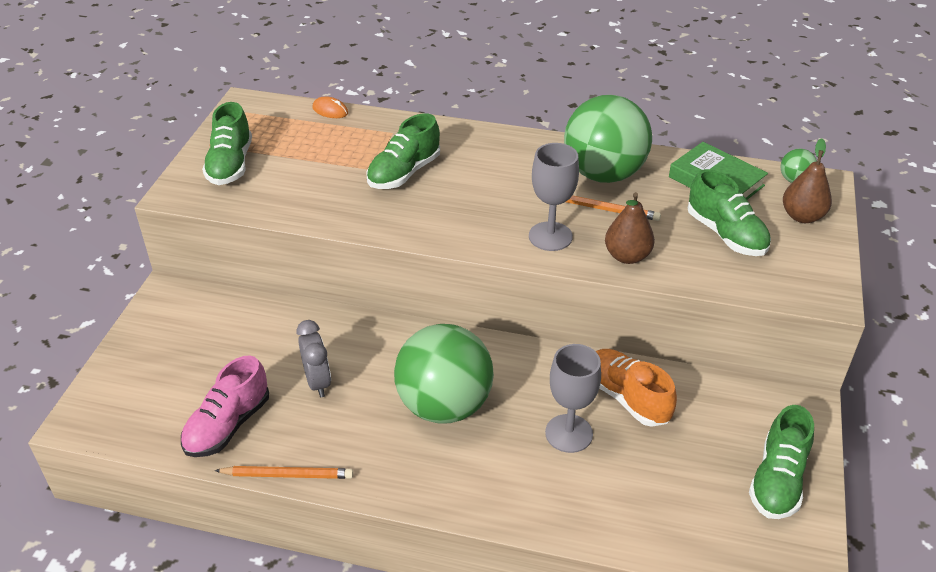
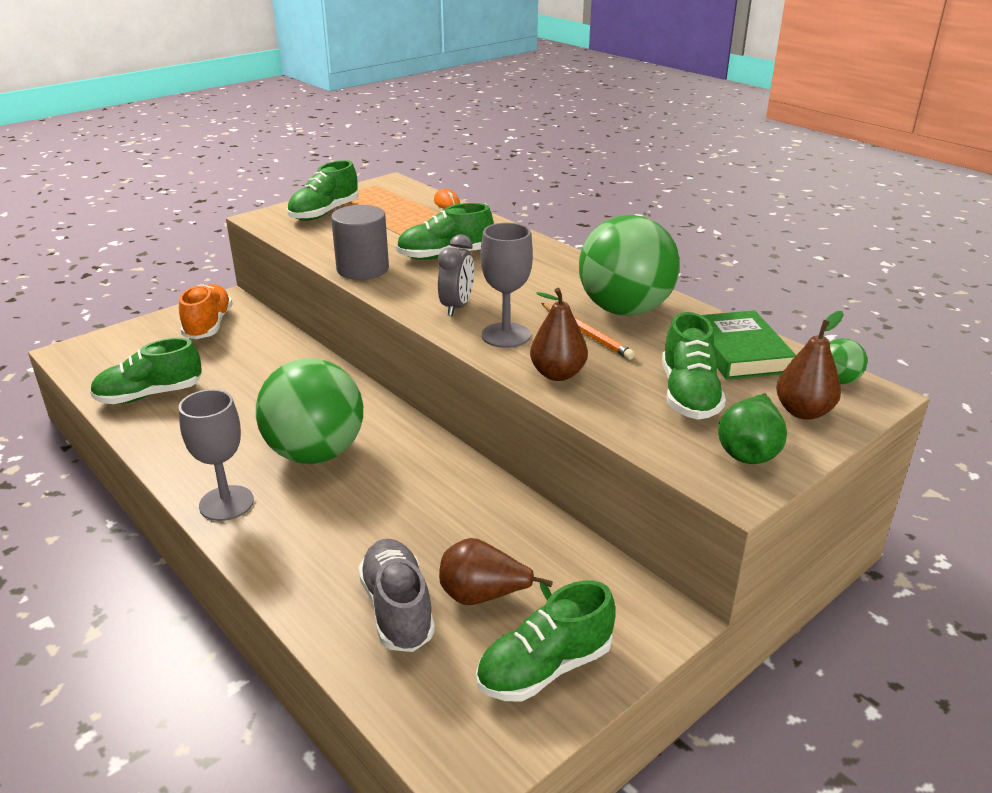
camera: 35 degrees right, 10 degrees down
pink shoe [181,355,269,457] -> green shoe [90,338,202,404]
orange pencil [215,466,354,479] -> none
grey clock [297,320,331,397] -> grey clock moved to [438,235,474,316]
grey goblet [545,344,601,453] -> grey goblet moved to [179,389,254,521]
orange shoe [596,349,677,427] -> orange shoe moved to [179,284,233,339]
none -> grey cylinder [331,205,389,280]
none -> grey shoe [358,539,435,652]
none -> brown pear [439,538,553,605]
none -> green pear [718,393,787,464]

